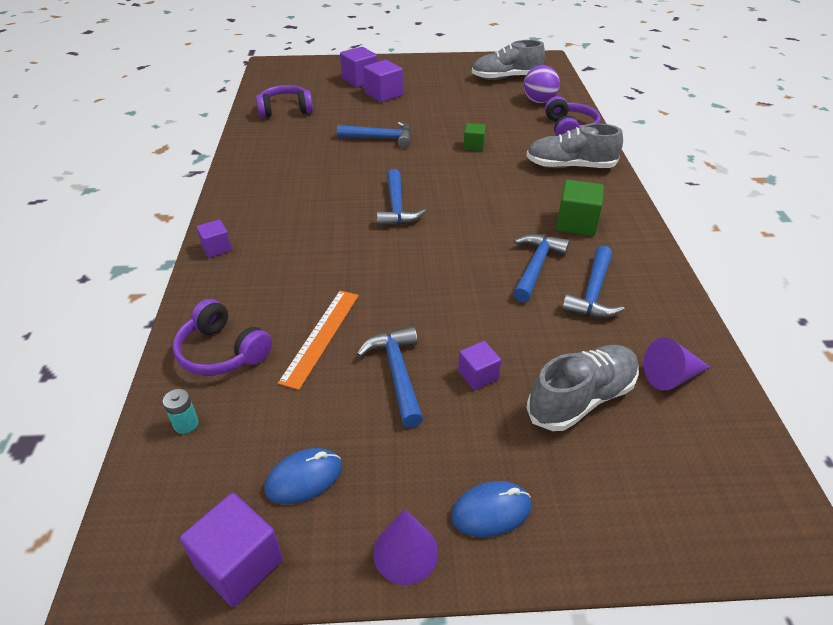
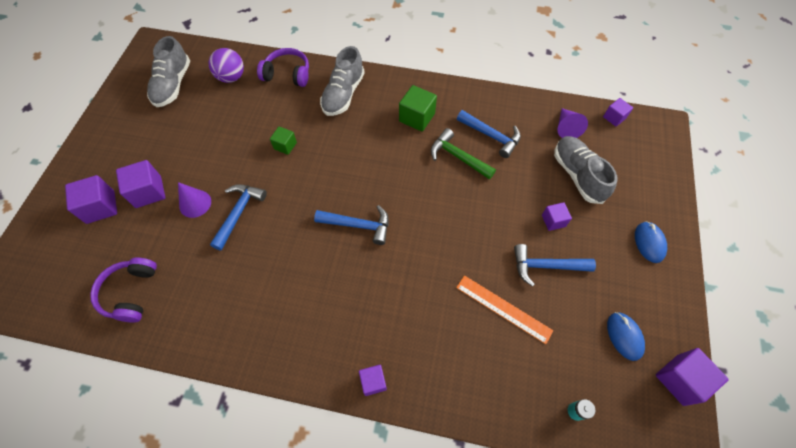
camera: 75 degrees left, 20 degrees up
purple headphones [173,299,272,376] -> none
purple cone [373,509,438,585] -> purple cone moved to [178,182,211,218]
blue hammer [513,234,569,302] -> green hammer [431,128,496,180]
none -> purple cube [603,98,633,127]

